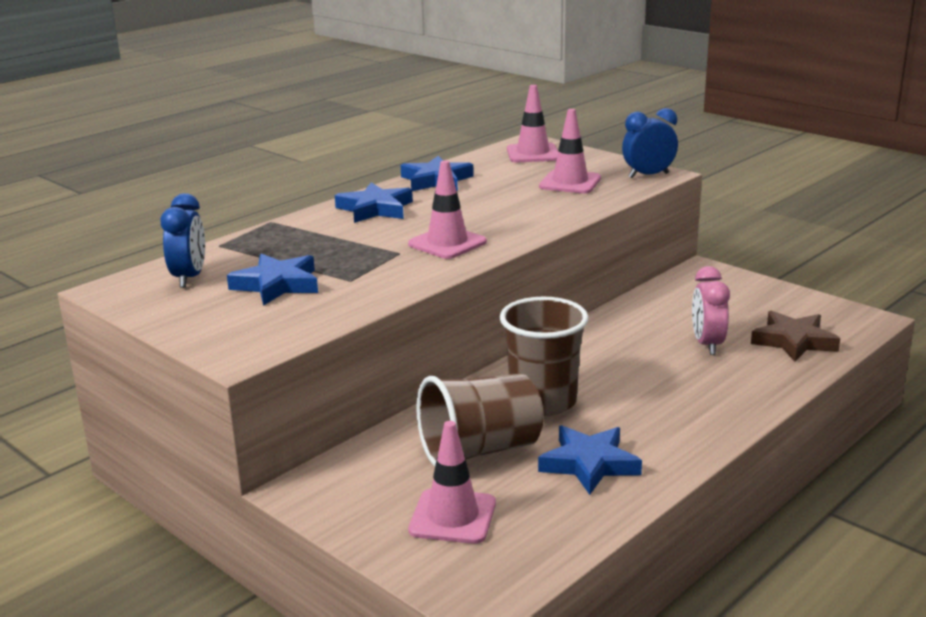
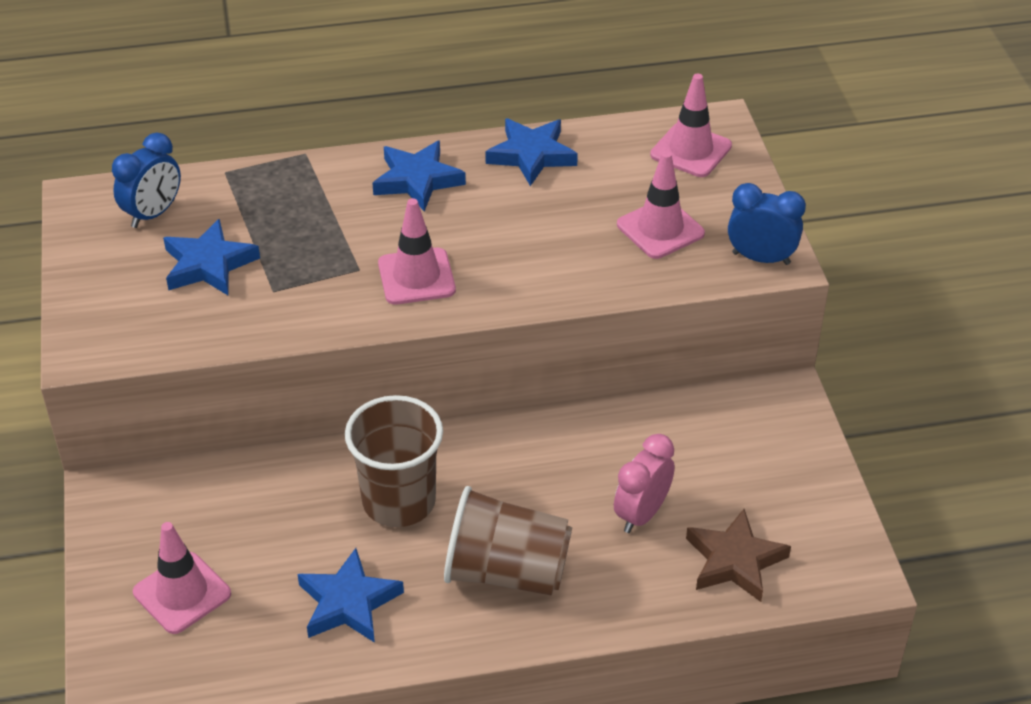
camera: 35 degrees right, 20 degrees up
brown cup [416,374,544,466] -> brown cup moved to [444,486,572,596]

